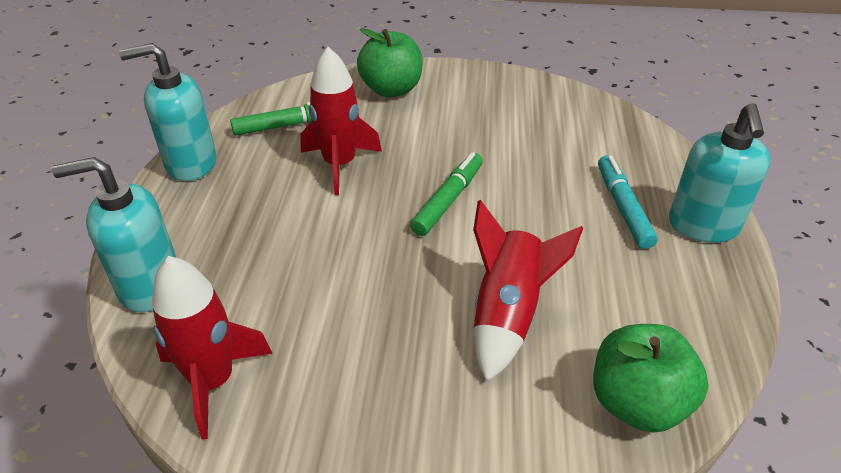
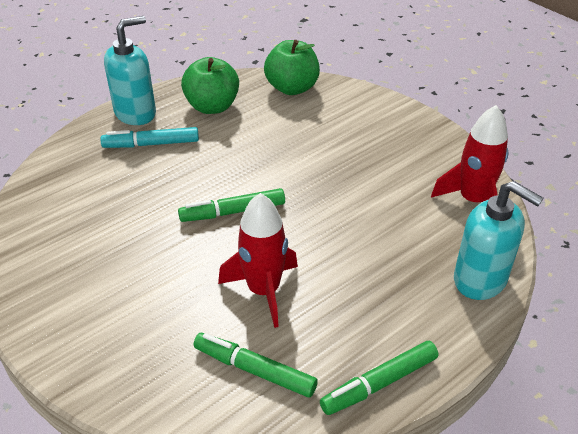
camera: 135 degrees left, 0 degrees up
turquoise soap dispenser [119,43,217,181] -> green marker [320,341,439,415]
green apple [357,28,423,97] -> green apple moved to [181,57,239,114]
red rocket [473,200,583,382] -> none
turquoise marker [598,155,658,249] -> turquoise marker turned 45 degrees clockwise [100,127,199,148]

